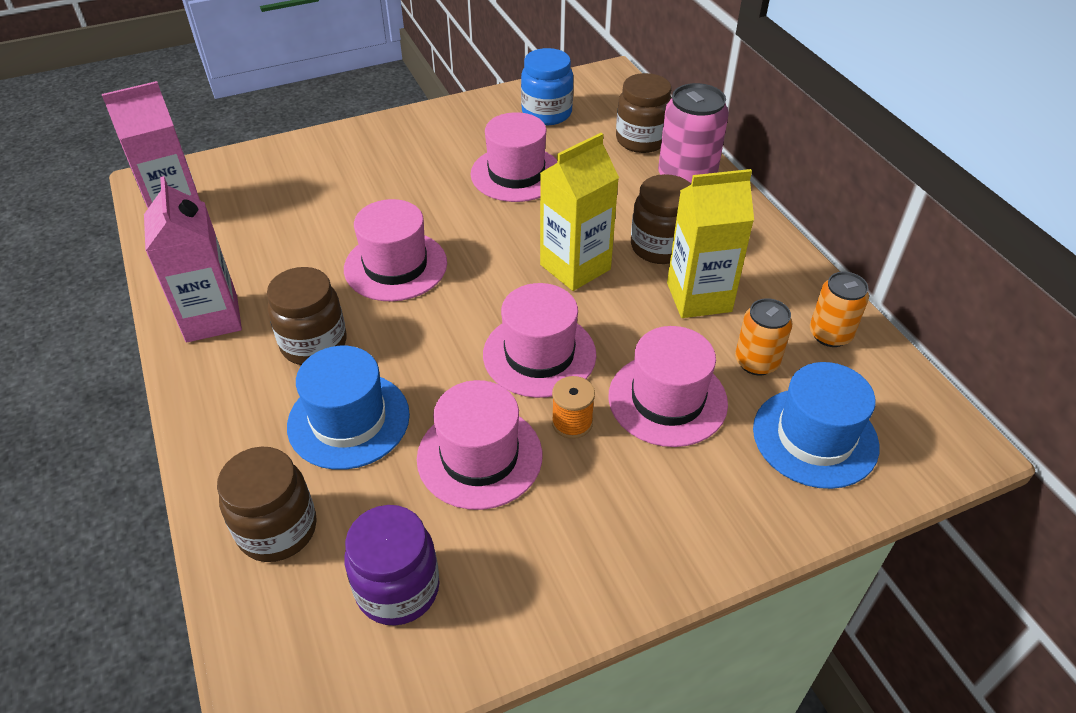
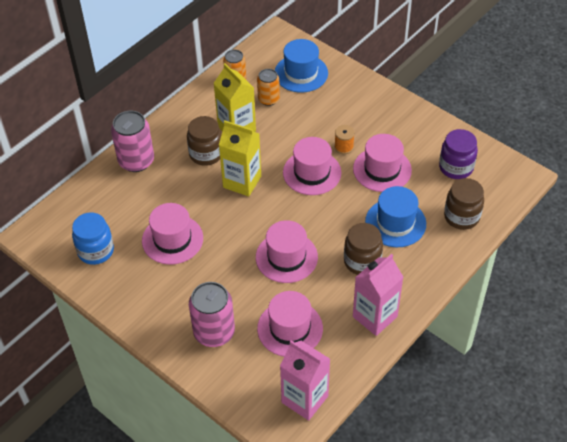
camera: 115 degrees left, 5 degrees up
pink hat [608,326,728,447] -> pink hat moved to [257,291,323,357]
brown jar [616,73,672,153] -> none
none -> pink can [189,282,235,347]

